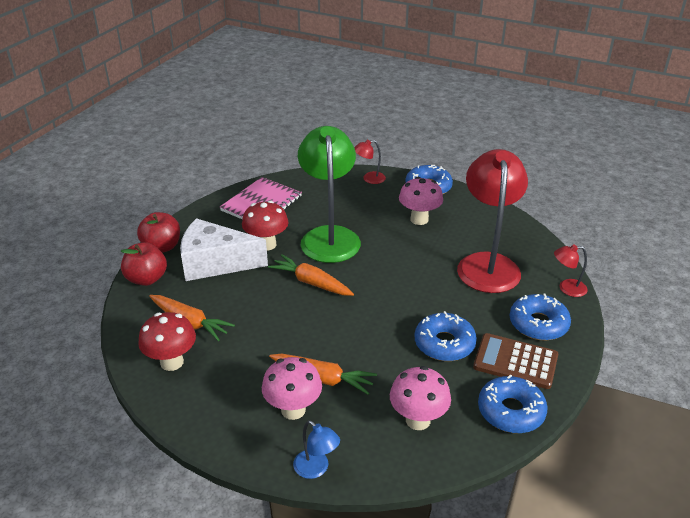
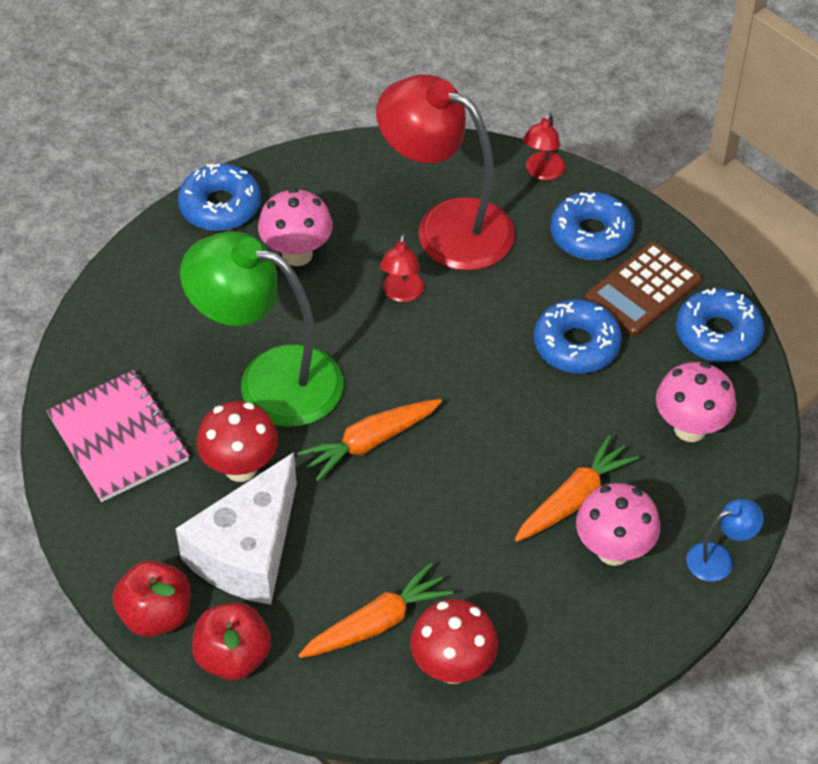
camera: 65 degrees left, 15 degrees up
red lamp [354,140,386,184] -> red lamp moved to [380,234,424,302]

